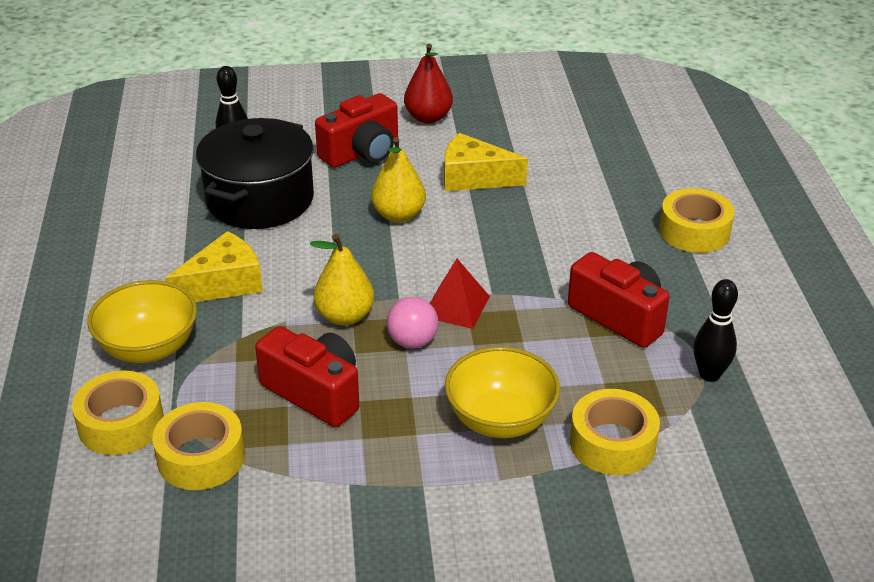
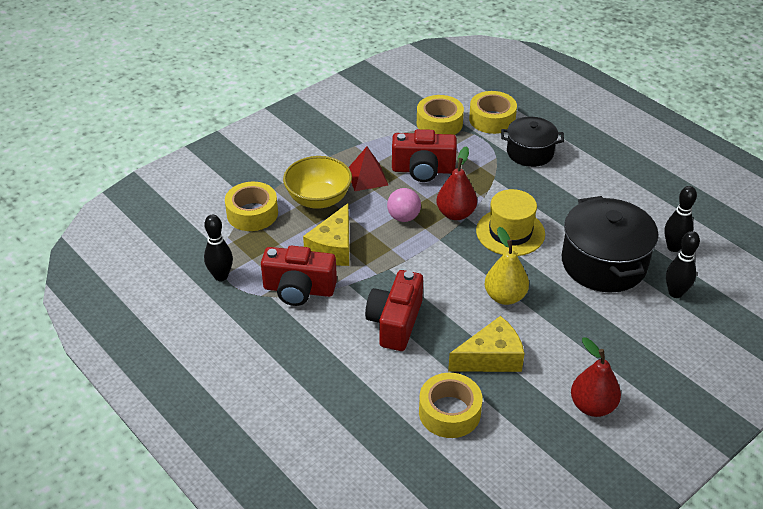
camera: 145 degrees right, 5 degrees up
yellow bowl [87,280,197,363] -> black pot [501,117,564,167]
yellow cheese [165,231,263,302] -> yellow cheese moved to [303,203,349,266]
yellow pear [310,234,374,325] -> red pear [436,146,477,220]
red camera [315,93,398,168] -> red camera moved to [365,270,423,351]
red pyramid [430,258,490,329] -> red pyramid moved to [349,147,389,191]
yellow tape [659,188,734,253] -> yellow tape moved to [419,373,482,438]
none -> yellow hat [476,189,545,256]
none -> black bowling pin [664,186,697,252]

